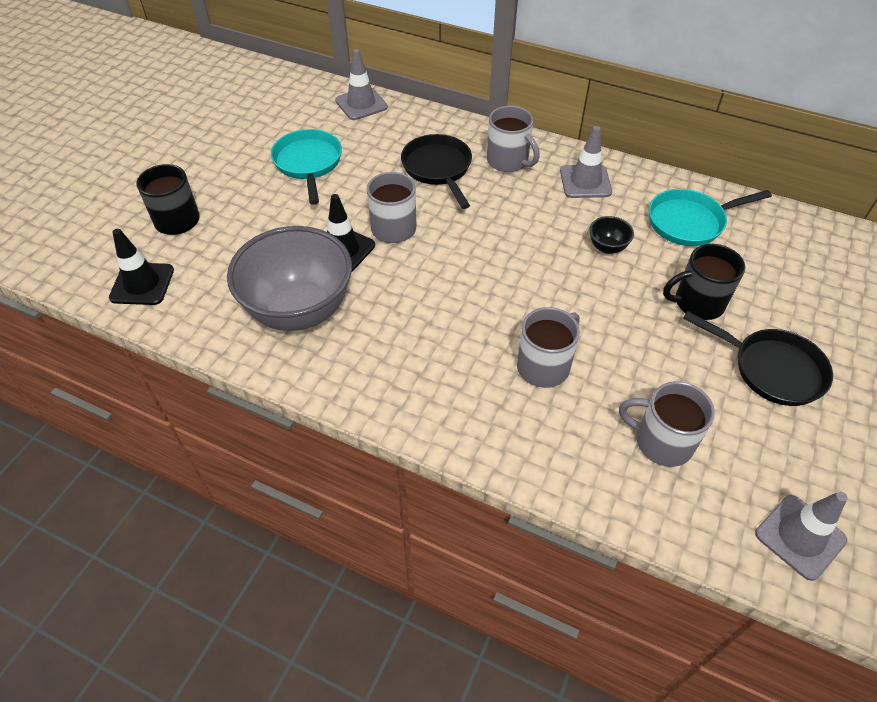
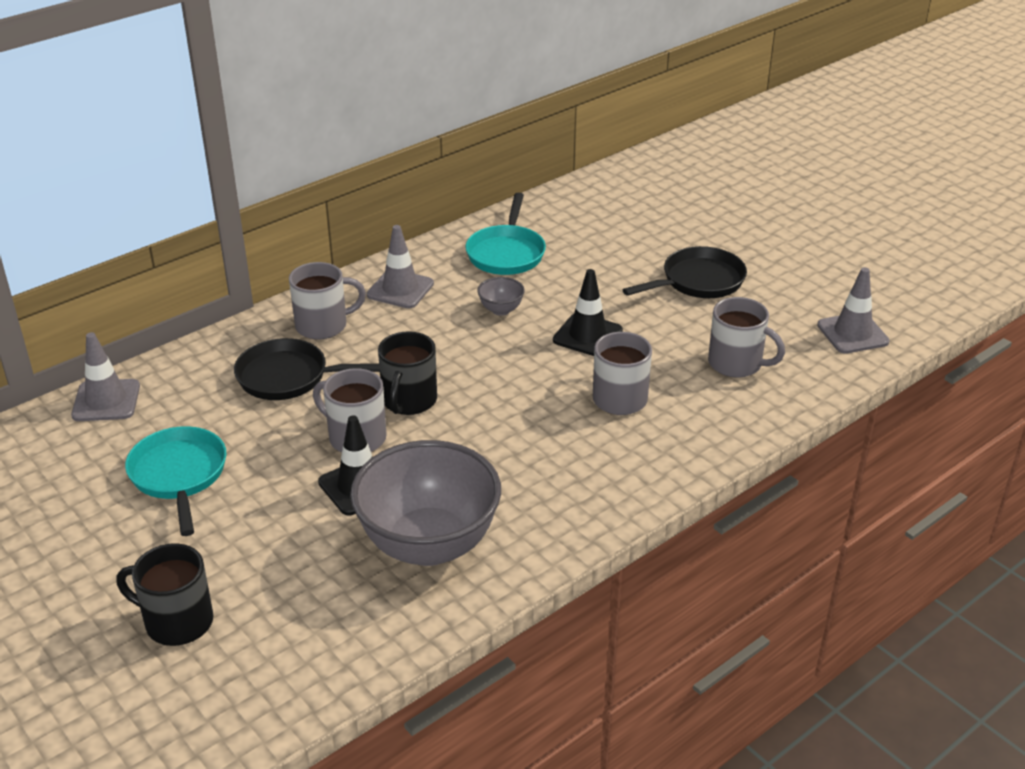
camera: 65 degrees left, 15 degrees down
black traffic cone [109,229,174,305] -> black traffic cone moved to [553,269,623,356]
turquoise pan [271,129,342,205] -> turquoise pan turned 60 degrees clockwise [125,426,226,536]
black bowl [589,216,634,254] -> grey bowl [477,277,525,316]
grey mug [619,381,715,467] -> grey mug turned 105 degrees counterclockwise [708,297,785,378]
black mug [663,244,745,320] -> black mug moved to [378,331,437,415]

